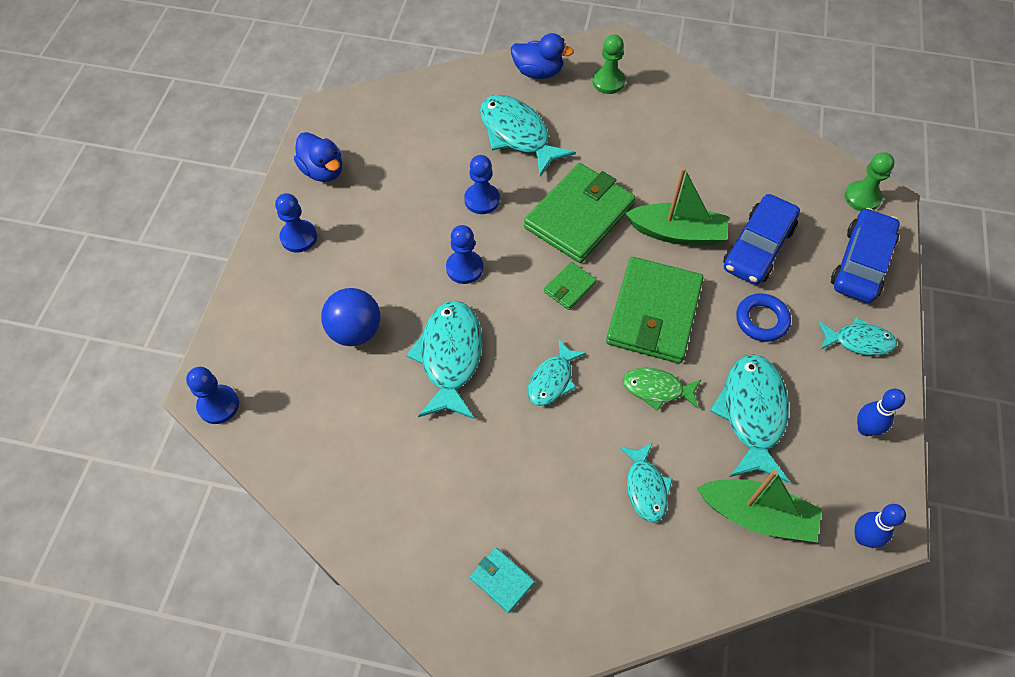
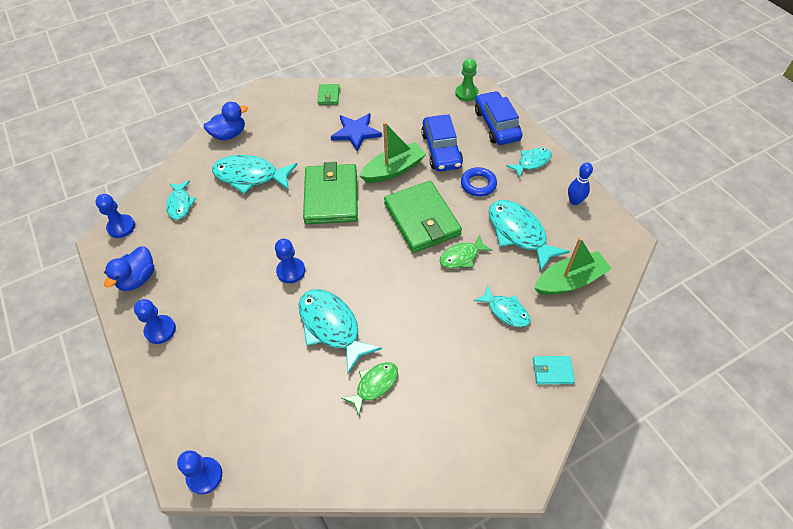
camera: 40 degrees left, 5 degrees down
blue duck [294,132,342,182] -> blue duck turned 105 degrees clockwise [104,246,154,291]
blue ball [321,288,381,346] -> none
blue pawn [464,155,500,214] -> blue pawn moved to [95,194,135,238]
turquoise wallet [470,548,535,613] -> turquoise wallet moved to [533,356,575,385]
turquoise fish [528,339,586,406] -> turquoise fish moved to [166,180,196,220]
green wallet [544,262,597,310] -> green wallet moved to [318,84,340,105]
green pawn [592,34,625,94] -> none
blue bowling pin [855,504,906,548] -> none
none -> blue star [331,113,382,152]
none -> green fish [341,362,398,416]

